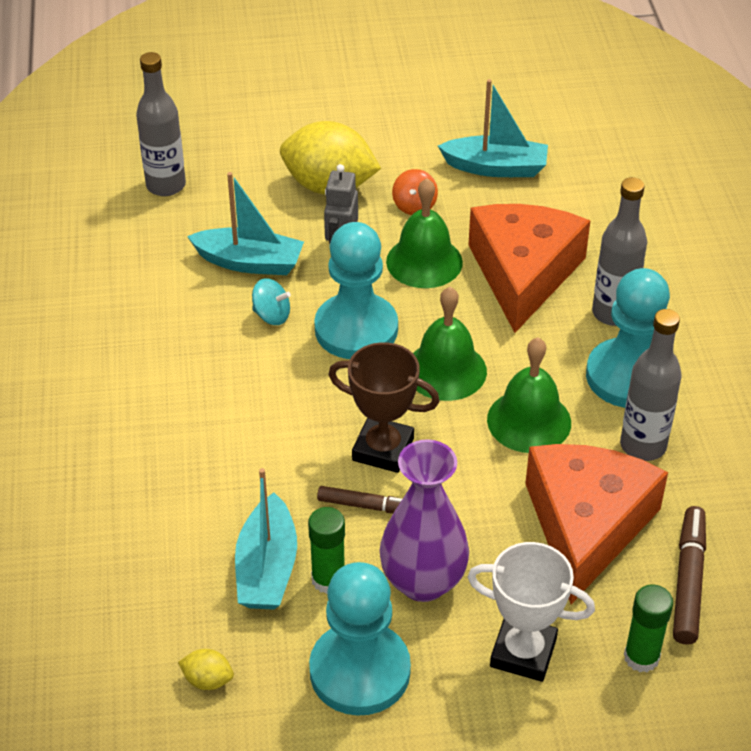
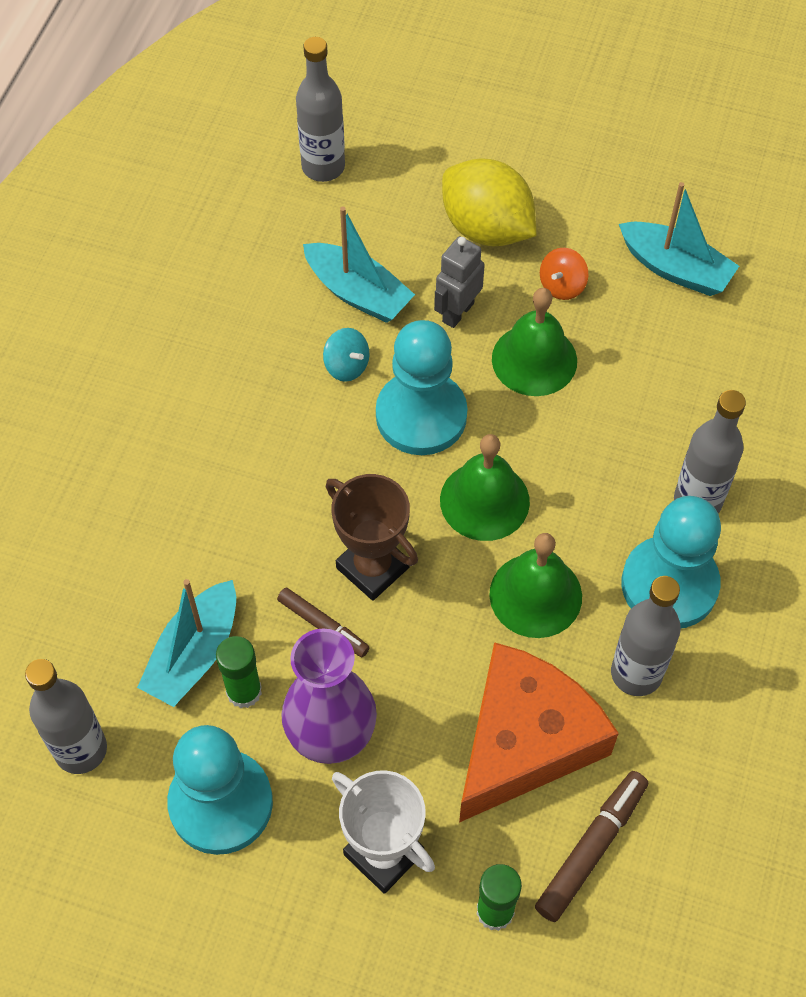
camera: 25 degrees right, 15 degrees up
yellow lemon [178,649,234,690] -> grey bottle [25,659,107,774]
orange cheese [468,204,590,333] -> none

